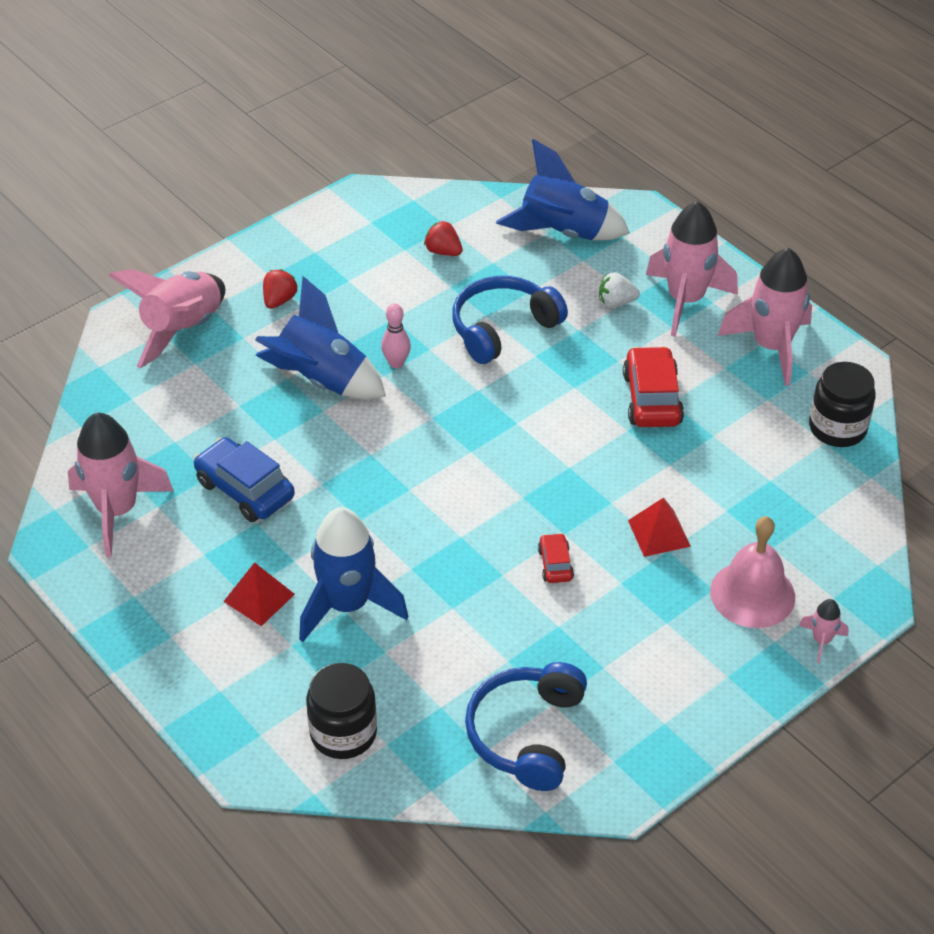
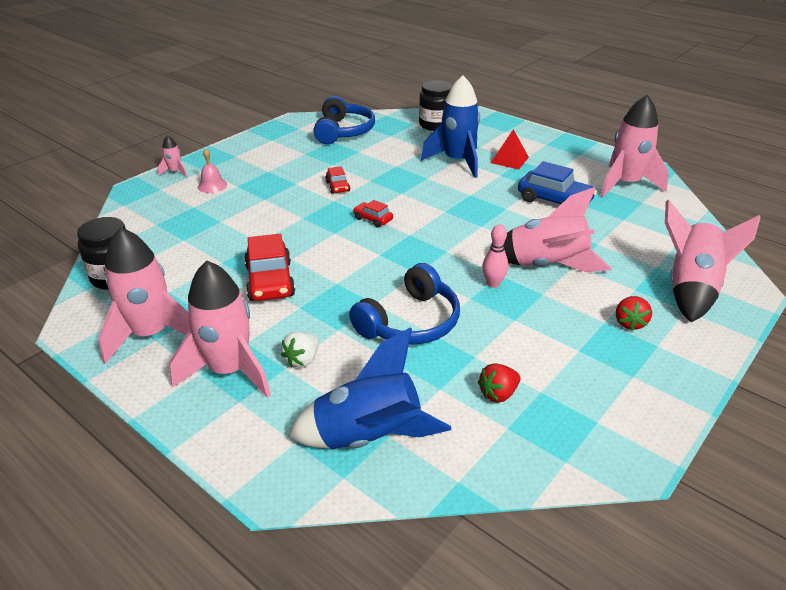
camera: 170 degrees right, 10 degrees down
blue rocket [255,276,386,399] -> pink rocket [504,187,612,272]
red strawberry [424,221,463,256] -> red strawberry turned 120 degrees clockwise [478,363,520,403]
white strawberry [599,272,640,308] -> white strawberry turned 135 degrees clockwise [281,332,319,368]
red pyramid [628,497,691,557] -> none
pink bell [710,516,795,628] -> pink bell [198,148,227,193], size x0.54
none -> red car [353,200,393,228]

